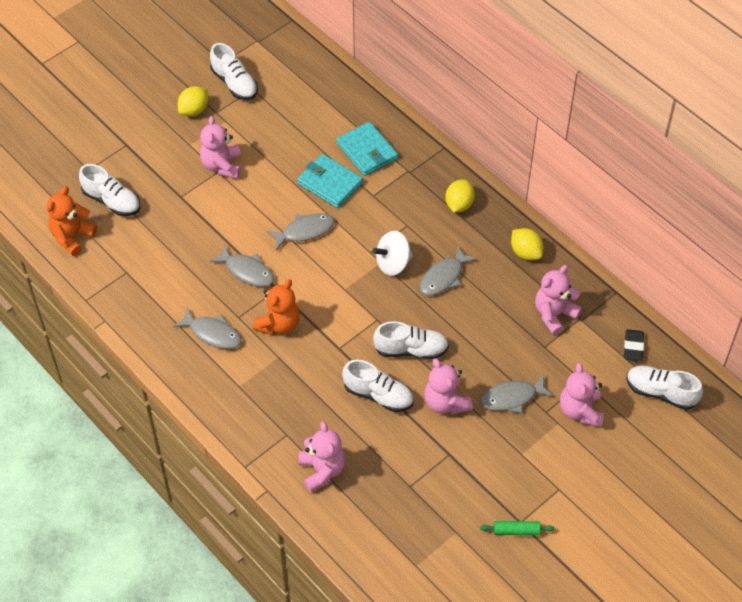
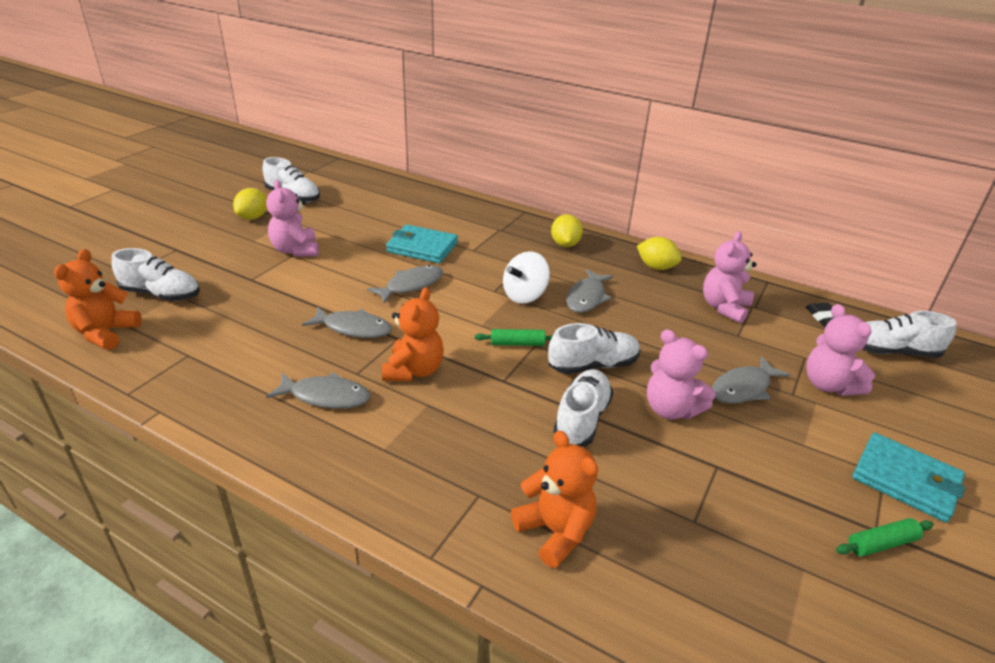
camera: 20 degrees left, 20 degrees down
pink teddy bear [299,421,345,492] -> orange teddy bear [511,430,598,568]
turquoise wallet [336,122,398,176] -> turquoise wallet moved to [852,433,965,522]
white shoe [342,360,414,412] -> white shoe turned 75 degrees counterclockwise [553,369,613,447]
none -> green rolling pin [475,329,553,346]

